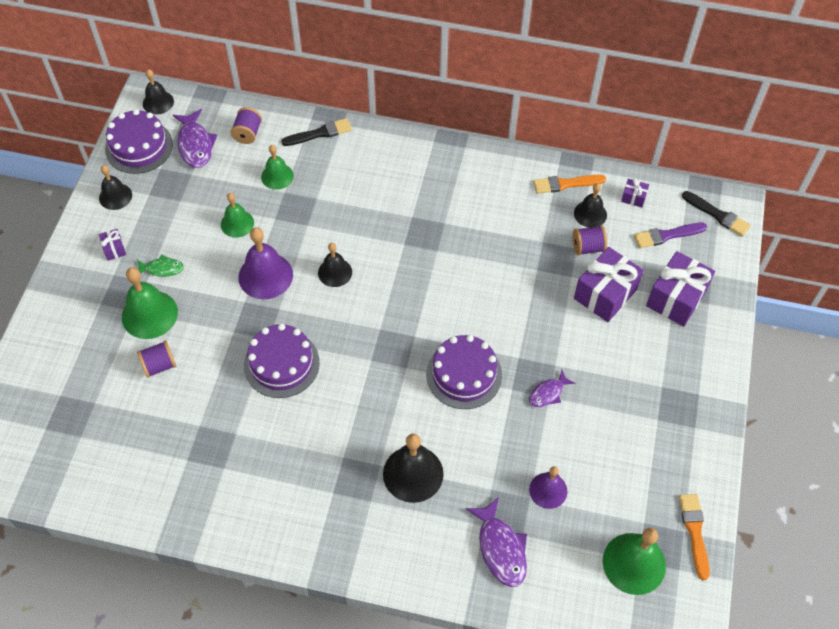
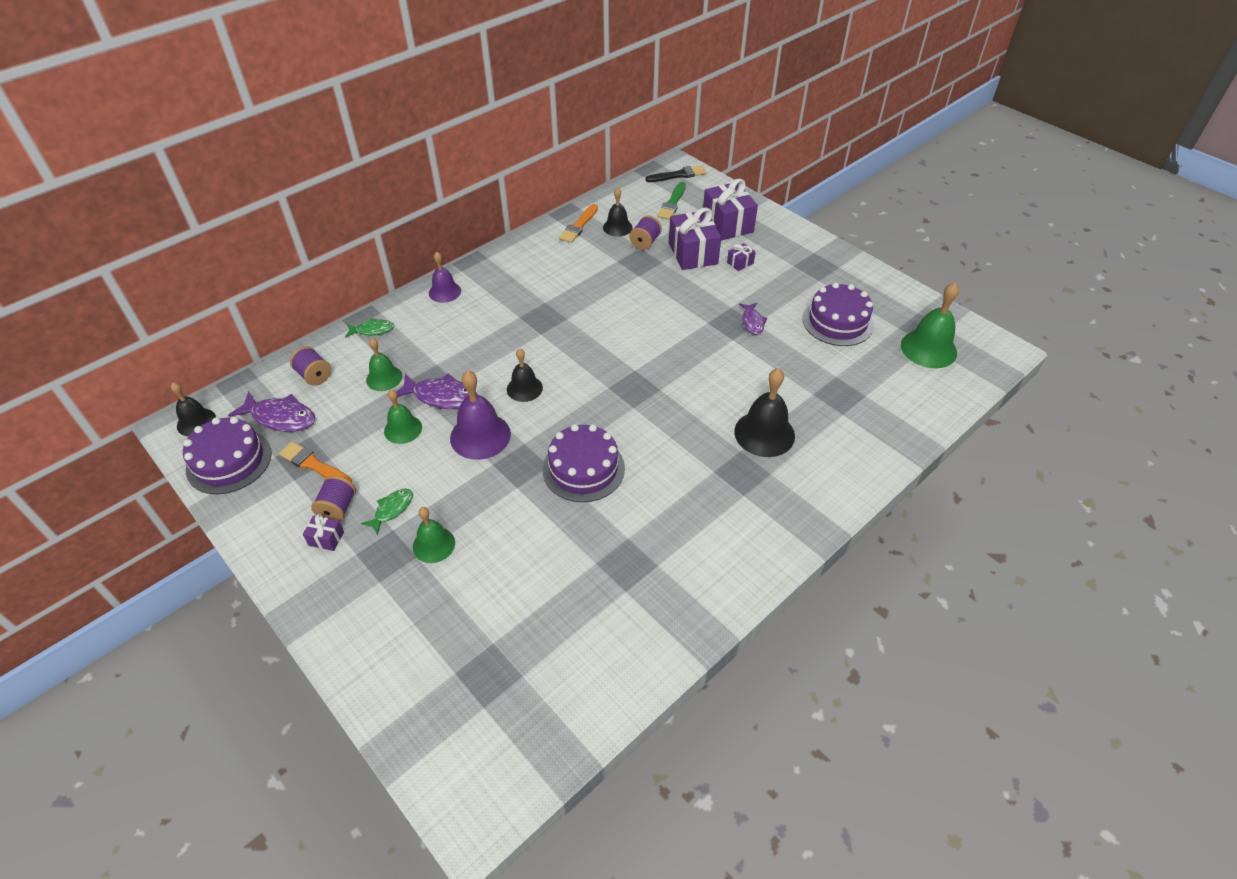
camera: 55 degrees left, 10 degrees down
black bell [99,165,132,210] -> none
green bell [122,267,178,339] -> green bell [413,507,455,563], size x0.63
purple spool [137,341,176,378] -> purple spool moved to [311,475,356,522]
black brush [282,118,352,146] -> green fish [345,318,394,338]
purple cake [426,335,502,409] -> purple cake moved to [803,282,874,346]
purple fish [466,497,527,587] -> purple fish moved to [397,373,478,409]
purple bell [529,466,568,509] -> purple bell moved to [429,252,461,303]
purple gift [621,178,649,207] -> purple gift moved to [727,243,756,271]
purple brush [634,223,707,248] -> green brush [658,182,686,220]
orange brush [679,494,710,580] -> orange brush moved to [279,442,352,482]

